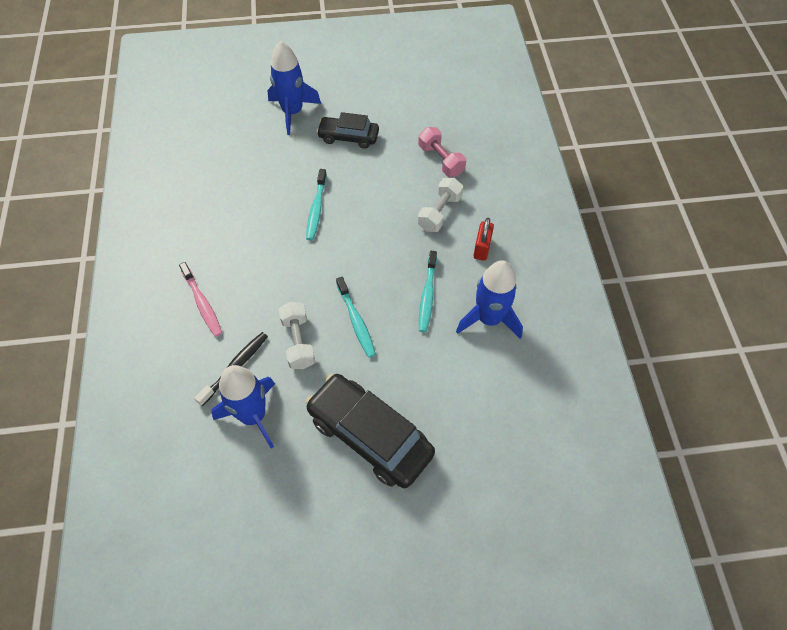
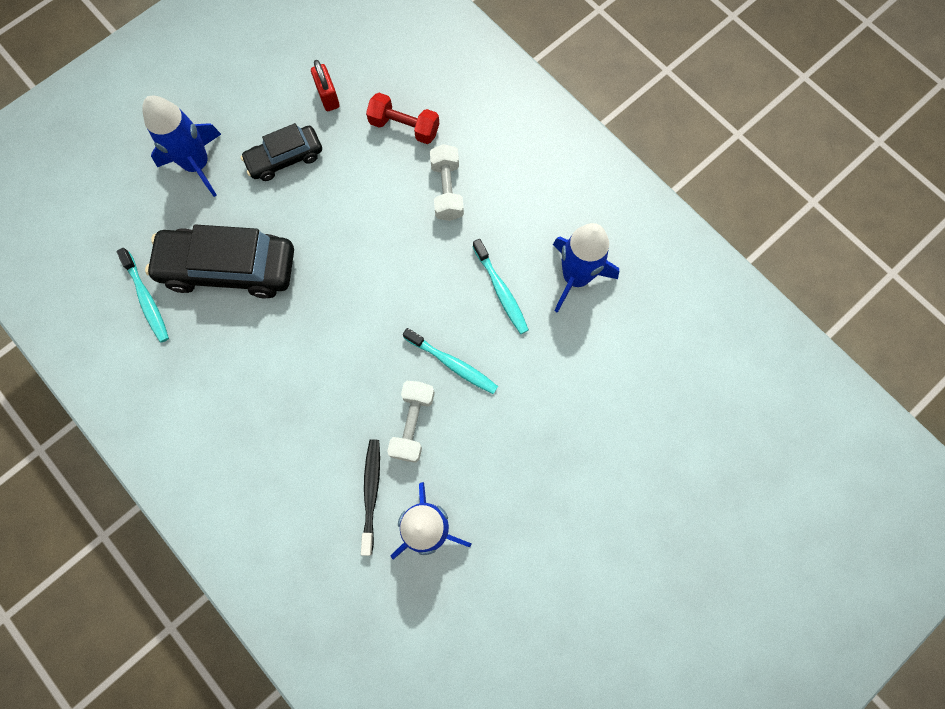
camera: 35 degrees left, 15 degrees up
pink toothbrush [179,262,222,337] -> none
white dumbbell [279,302,315,369] -> white dumbbell turned 60 degrees clockwise [387,381,435,463]
black car [305,374,435,488] -> black car moved to [145,224,294,299]
turquoise toothbrush [306,169,327,240] -> turquoise toothbrush moved to [116,248,169,343]
pink dumbbell [418,127,466,177] -> red dumbbell [366,93,439,144]
red padlock [473,218,494,261] -> red padlock moved to [311,60,340,111]

